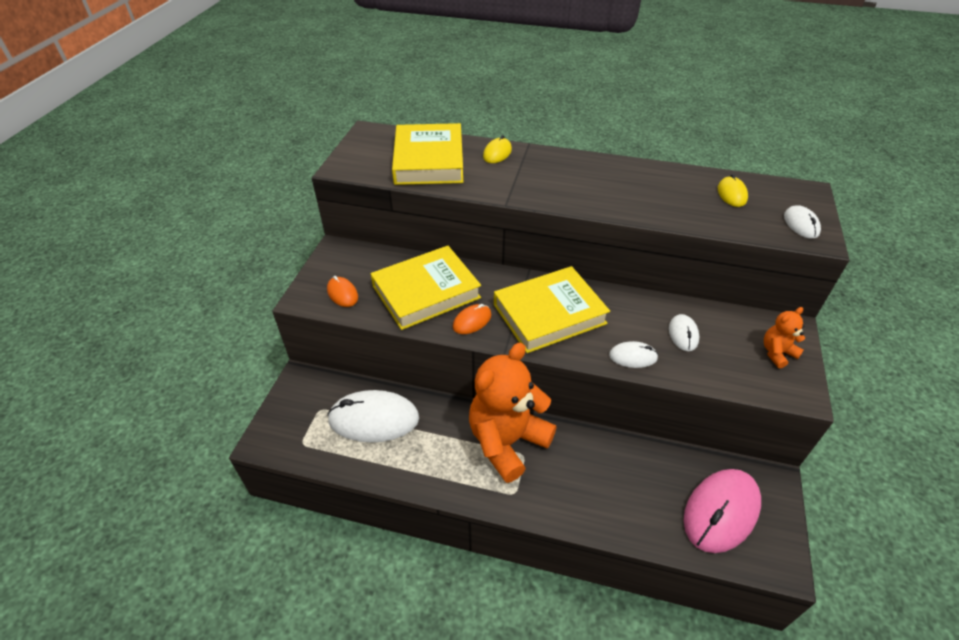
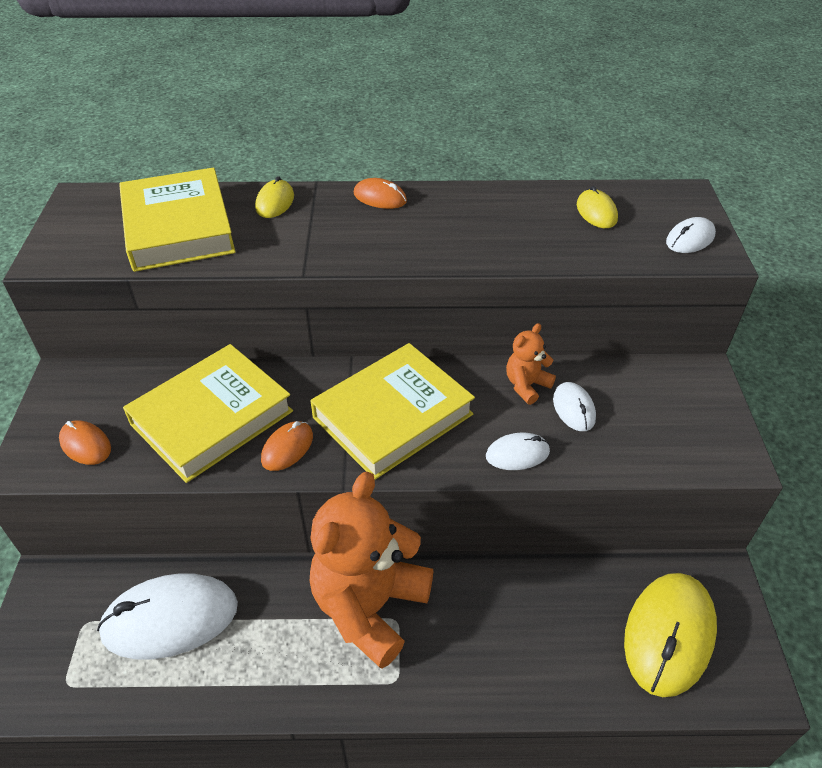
camera: 15 degrees left, 0 degrees up
pink mouse [684,469,761,553] -> yellow mouse [624,573,717,697]
orange teddy bear [764,307,805,369] -> orange teddy bear moved to [506,323,556,405]
white mouse [784,205,821,239] -> white mouse turned 75 degrees clockwise [666,217,716,253]
none -> orange mouse [354,178,407,209]

